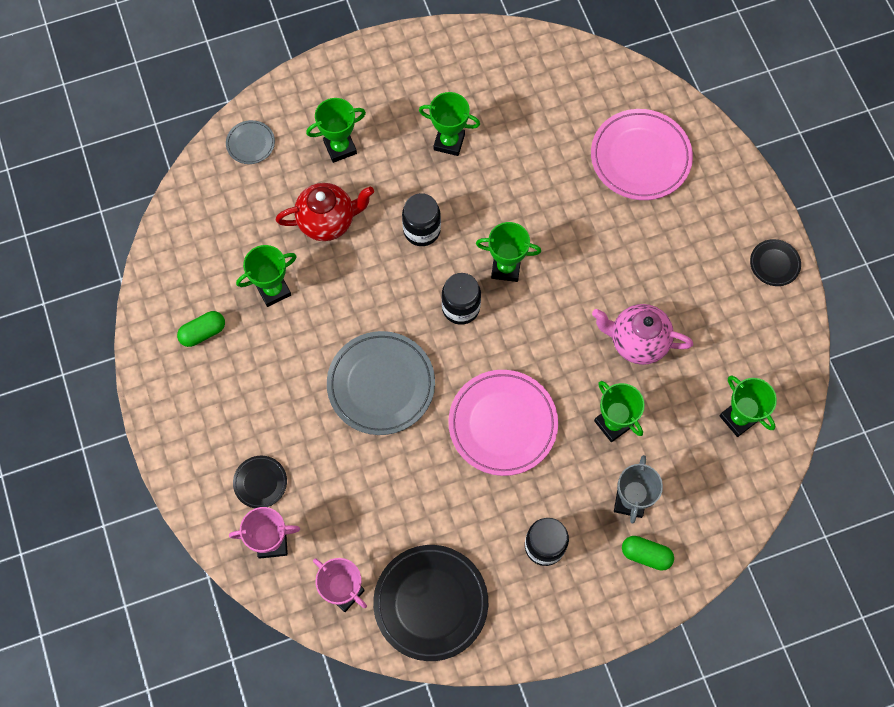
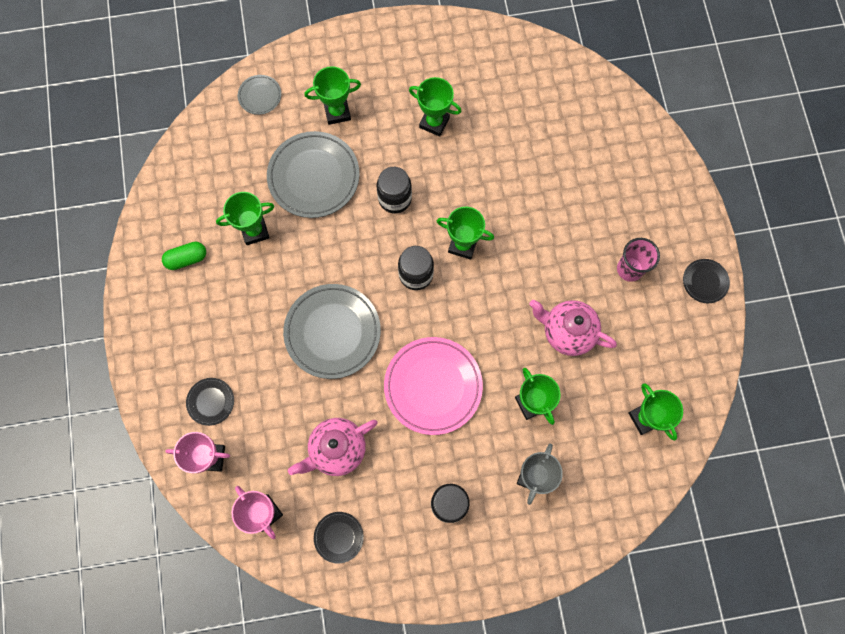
camera: 10 degrees right, 5 degrees up
red teapot [276,183,374,241] -> grey plate [267,131,360,218]
black plate [373,545,488,661] -> black plate [314,512,364,563], size x0.49
pink plate [591,109,693,200] -> none
green capsule [622,536,674,571] -> none
none -> pink teapot [288,418,378,476]
none -> pink cup [617,238,660,282]

